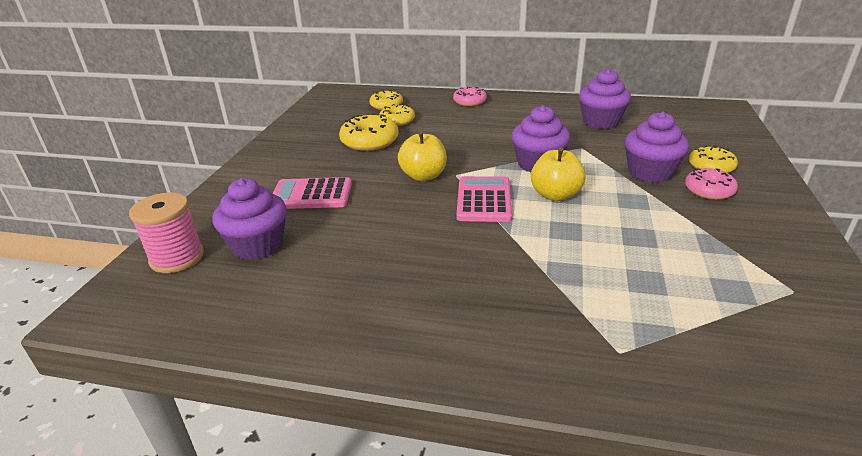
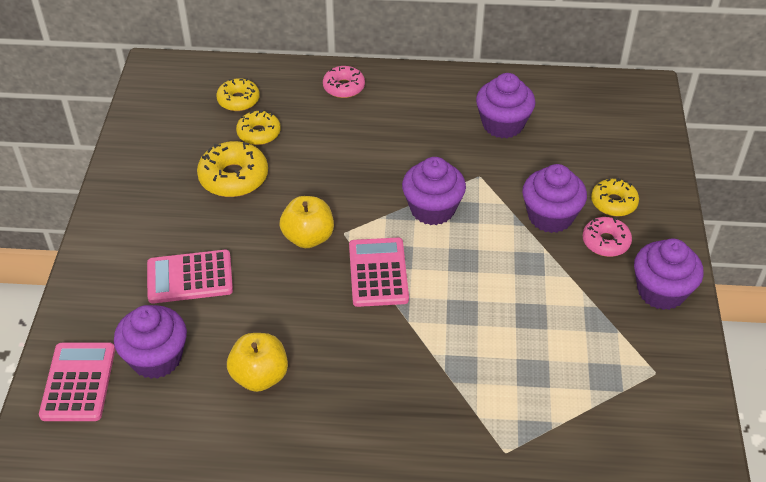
camera: 10 degrees left, 15 degrees up
pink spool [129,193,204,273] -> pink calculator [39,343,115,421]
yellow apple [531,147,586,201] -> yellow apple moved to [227,333,288,392]
none -> purple cupcake [634,239,704,310]

